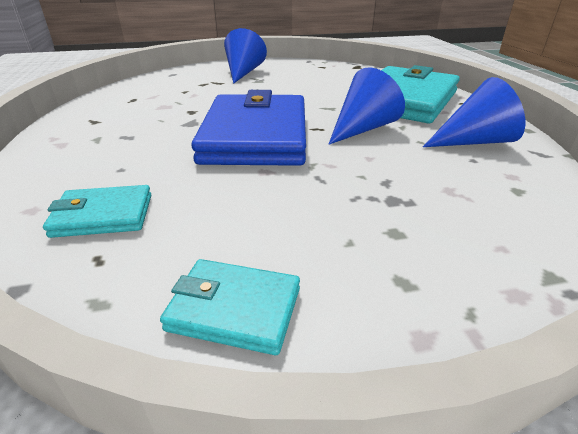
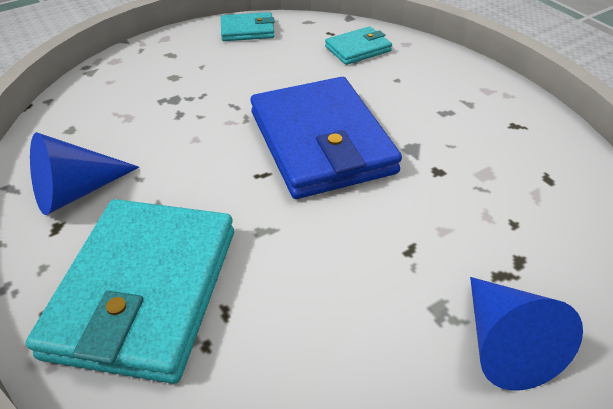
camera: 160 degrees right, 10 degrees up
blue cone [328,68,405,145] -> none

